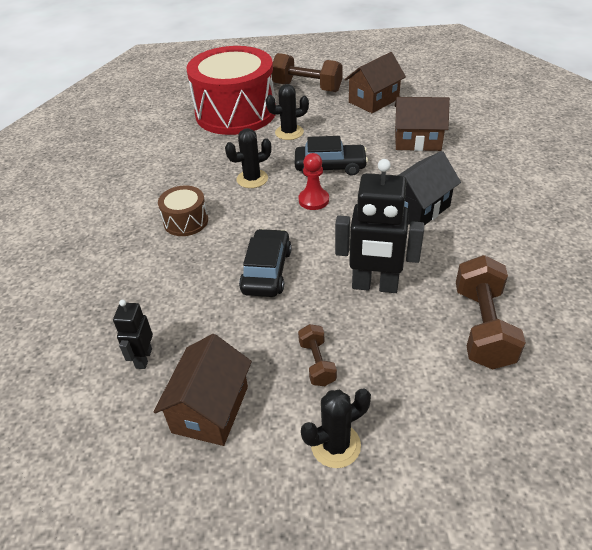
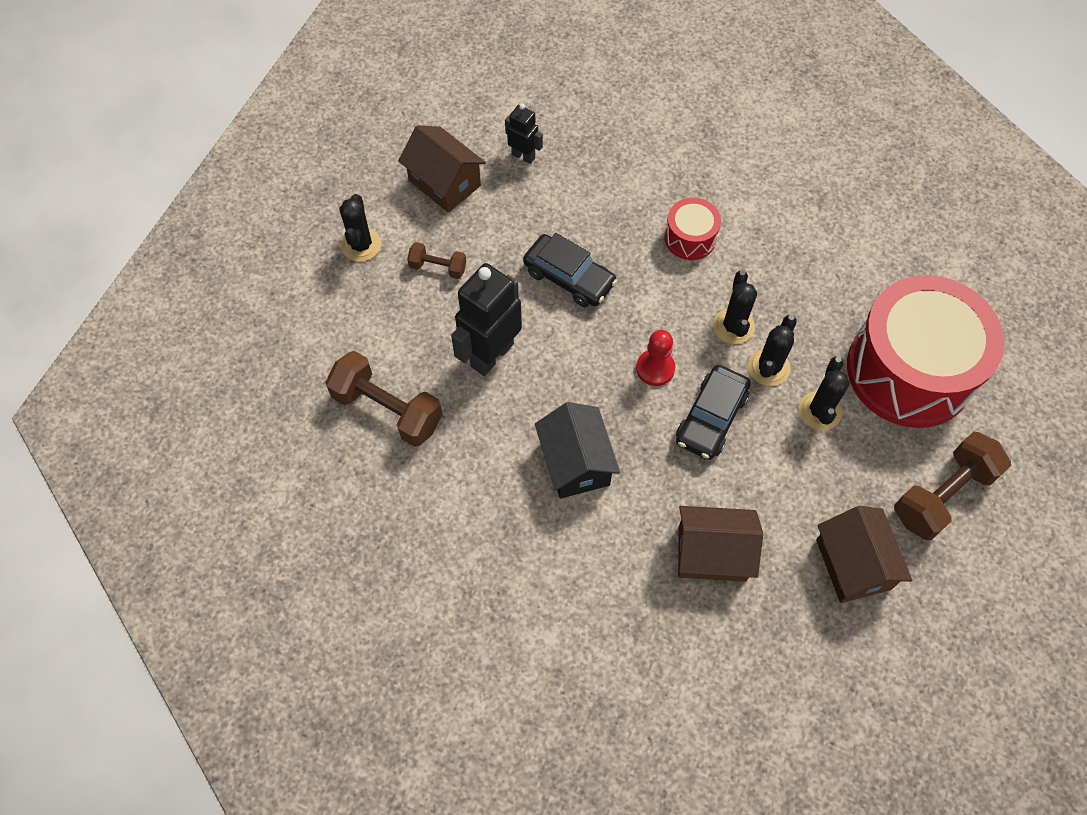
camera: 115 degrees right, 20 degrees up
brown drum [158,186,208,236] -> red drum [664,198,721,260]
brown house [395,97,450,151] -> brown house turned 60 degrees clockwise [678,506,763,582]
none -> black cactus [748,315,797,386]

